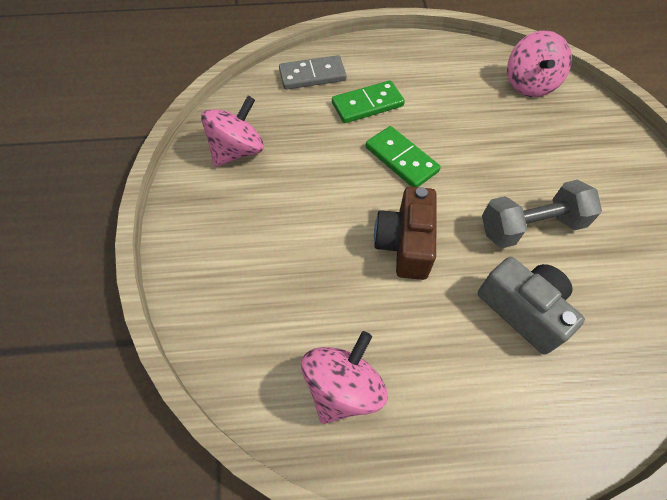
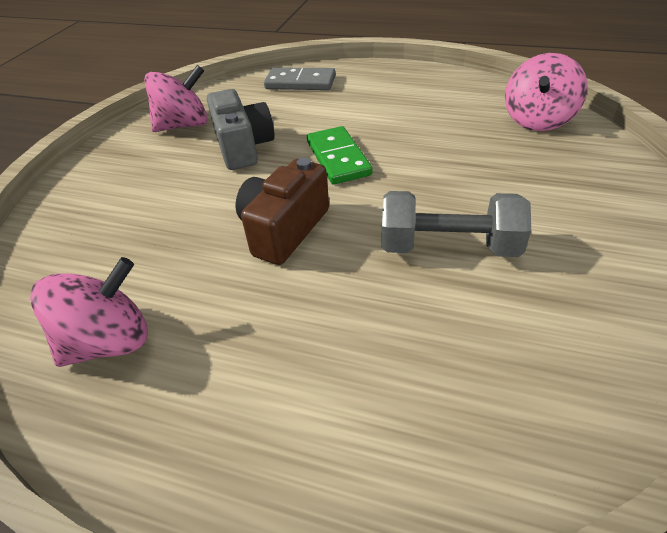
camera: 25 degrees right, 15 degrees down
green domino [332,80,405,123] -> none
grey camera [478,257,585,354] -> grey camera moved to [207,89,275,170]

